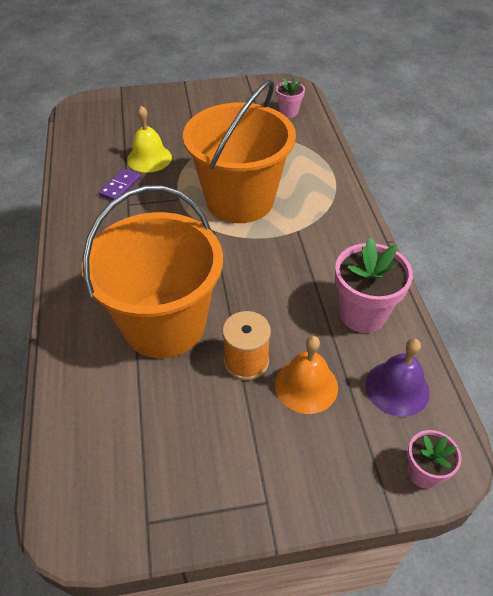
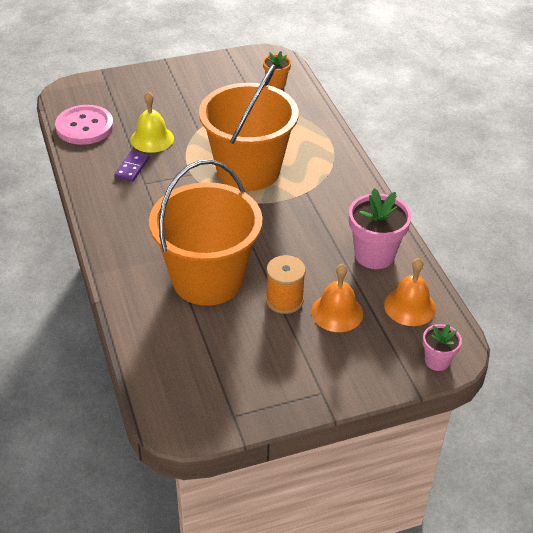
camera: 10 degrees left, 5 degrees down
pink flower pot [276,77,305,118] -> orange flower pot [263,51,291,89]
purple bell [365,338,430,417] -> orange bell [384,258,436,326]
none -> pink button [55,105,114,145]

